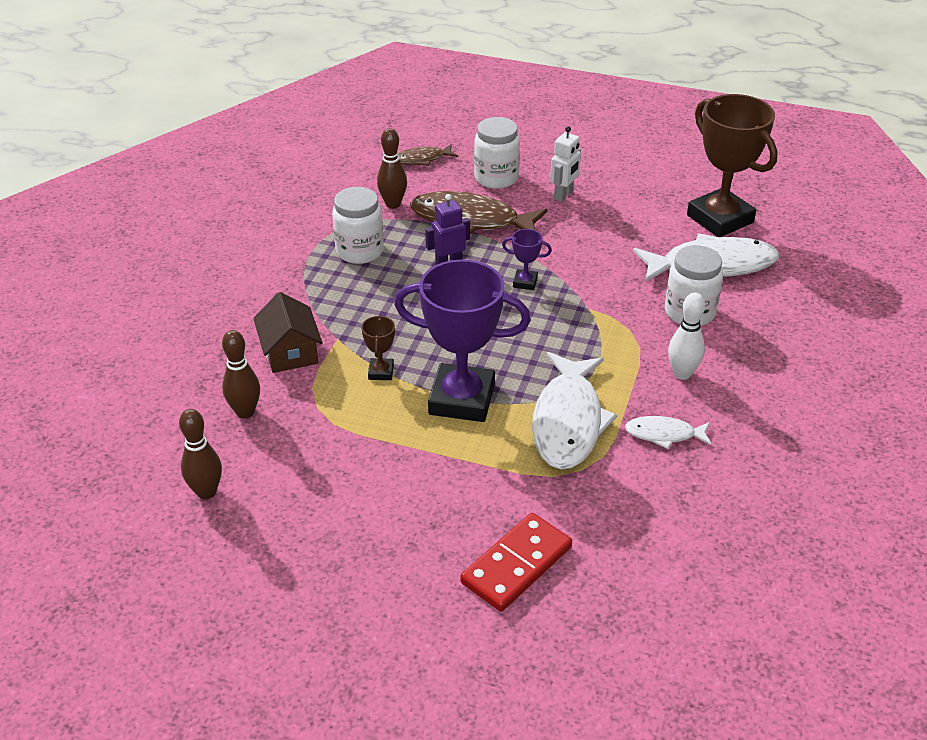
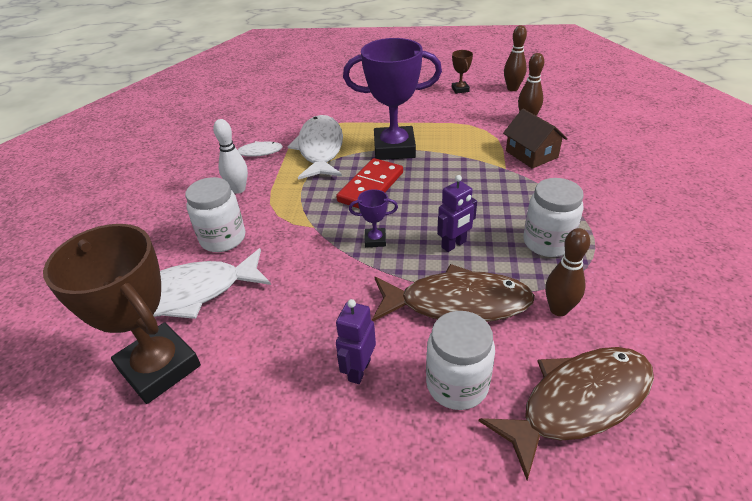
camera: 170 degrees right, 0 degrees up
brown trophy [362,315,395,380] -> brown trophy moved to [452,50,473,94]
brown fish [398,144,458,166] -> brown fish [479,347,654,480], size x1.96
red domino [460,513,572,611] -> red domino moved to [336,158,403,208]
white robot [550,126,581,202] -> purple robot [336,299,376,384]

